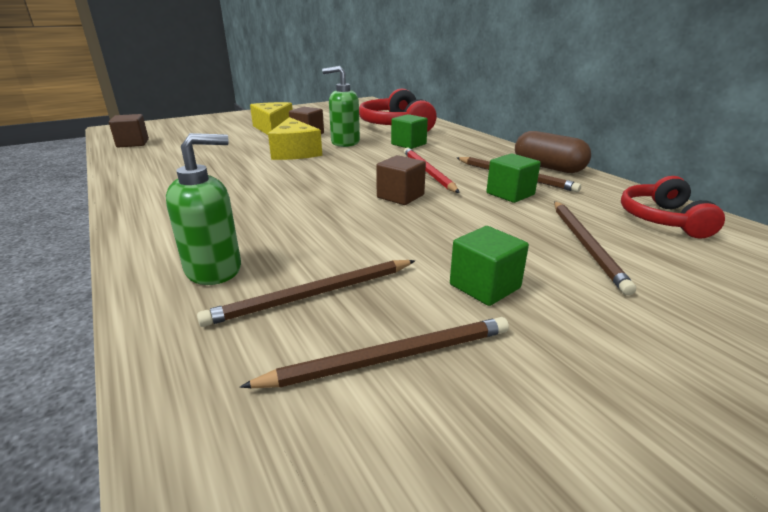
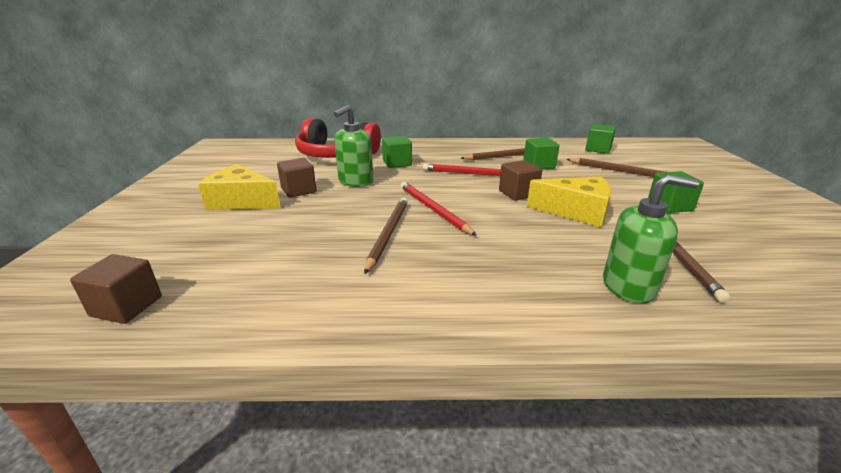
camera: 60 degrees left, 0 degrees up
green soap dispenser [166,133,241,285] -> green soap dispenser turned 90 degrees clockwise [603,174,699,304]
brown pencil [240,317,509,388] -> brown pencil moved to [364,198,408,274]
yellow cheese [268,117,322,160] -> yellow cheese moved to [527,177,611,228]
brown capsule [515,131,591,173] -> none
red headphones [621,176,725,239] -> green cube [585,124,616,154]
none -> red pencil [400,182,477,236]

